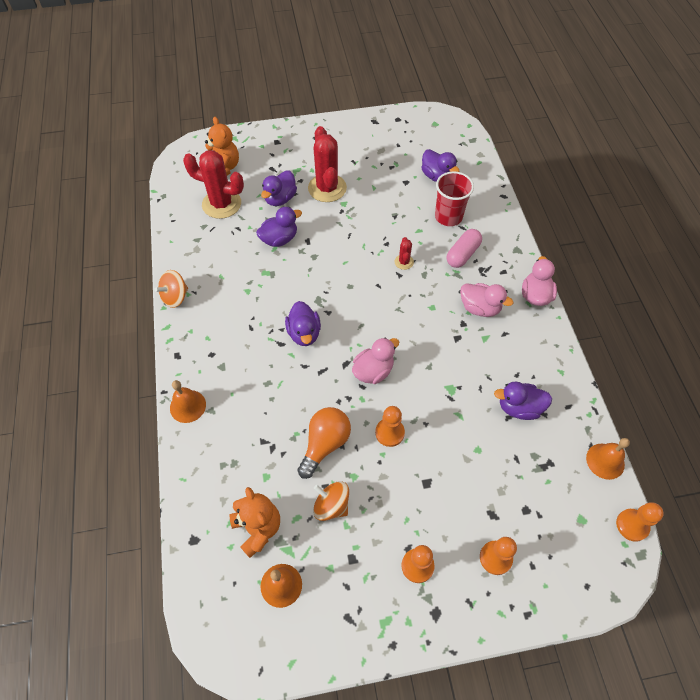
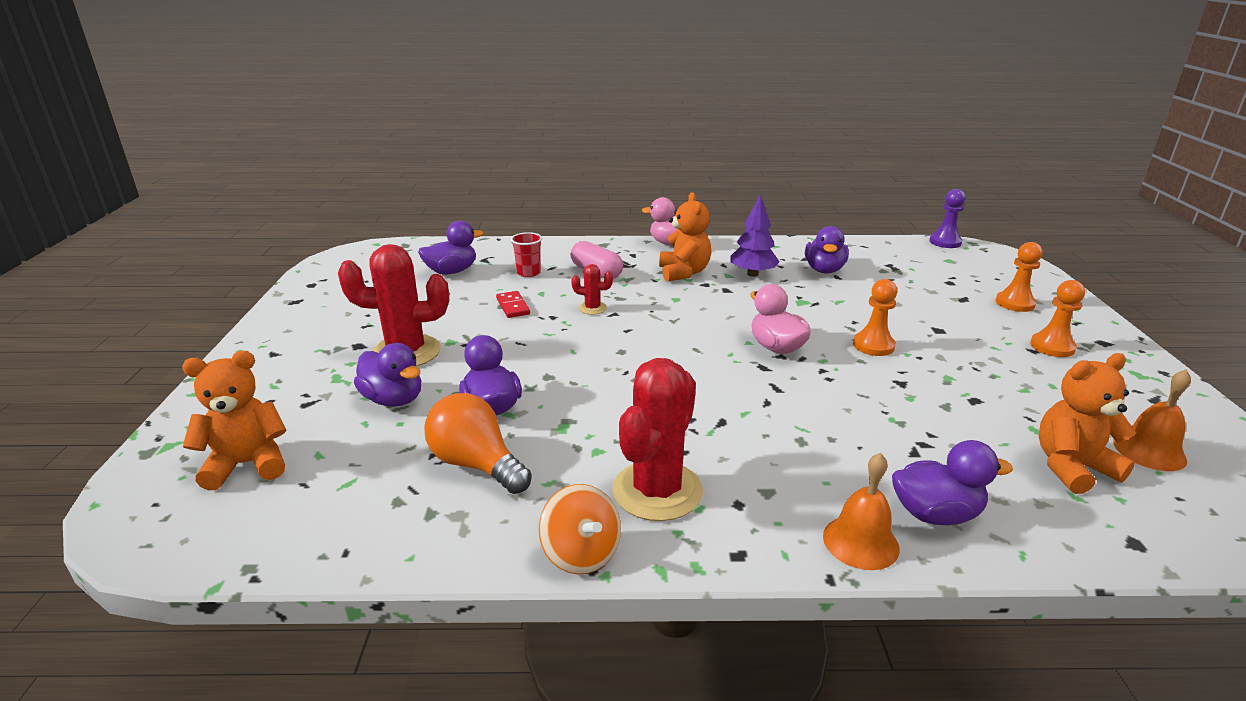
camera: 80 degrees left, 30 degrees down
red cactus [183,150,244,219] -> red cactus moved to [612,358,703,521]
purple duck [285,301,321,346] -> purple duck moved to [892,440,1013,525]
orange light bulb [297,407,351,479] -> orange light bulb moved to [424,393,532,494]
orange spinning top [313,481,349,521] -> none
red cup [435,171,474,226] -> red cup [511,232,542,277], size x0.61
pink duck [460,283,513,317] -> orange teddy bear [659,192,711,281]
orange bell [586,438,630,480] -> none
orange pawn [616,502,664,542] -> purple pawn [929,189,966,248]
none -> red domino [496,291,530,318]
none -> purple tree [730,194,780,277]

